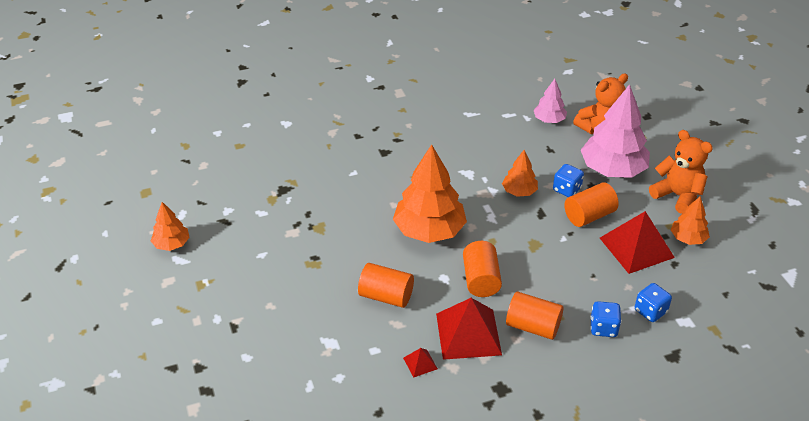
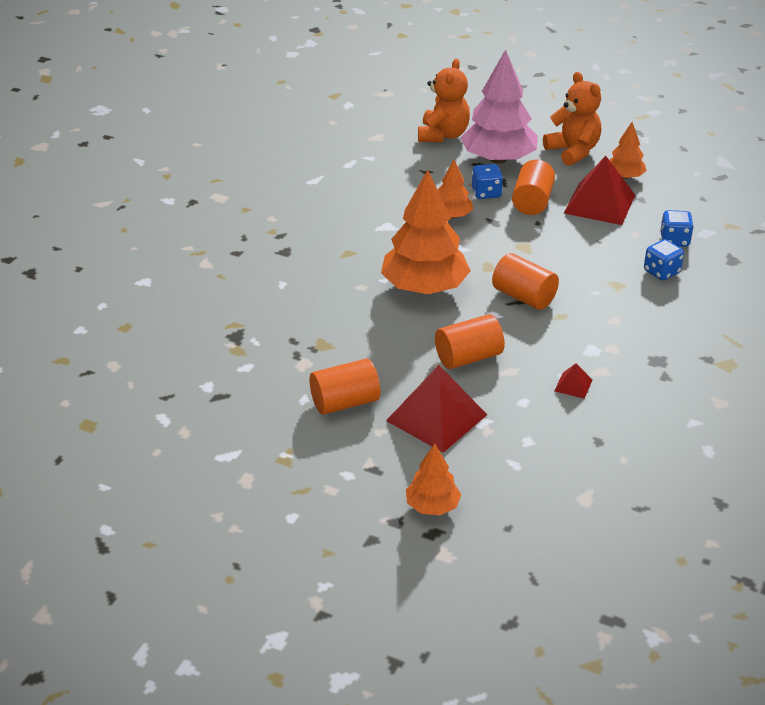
camera: 45 degrees left, 5 degrees down
orange tree [151,202,190,251] -> orange tree moved to [406,444,461,515]
red pyramid [436,298,502,360] -> red pyramid moved to [386,365,487,453]
orange cylinder [506,291,564,340] -> orange cylinder moved to [310,358,380,415]
pink tree [534,79,567,123] -> none
orange teddy bear [649,130,713,214] -> orange teddy bear turned 60 degrees clockwise [543,72,601,166]

